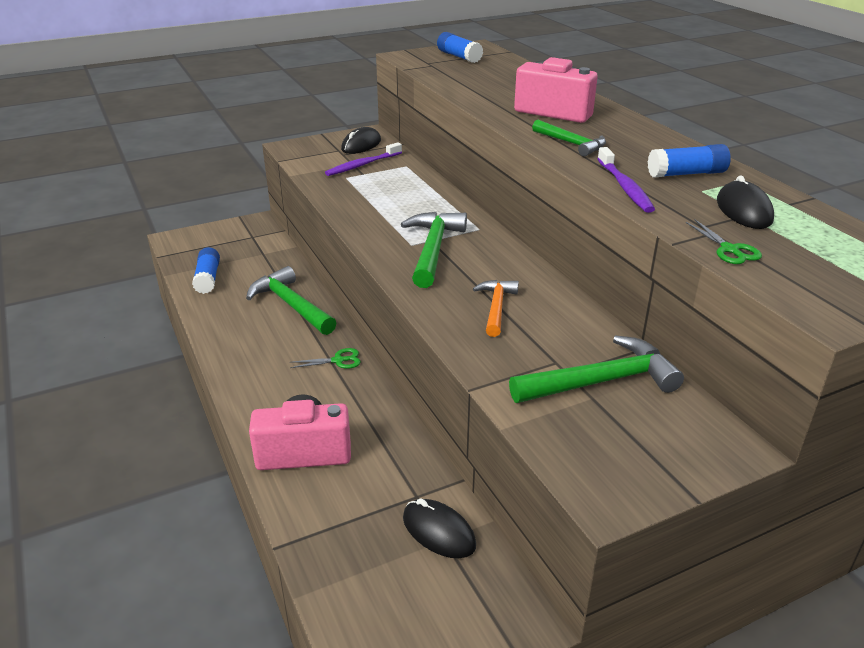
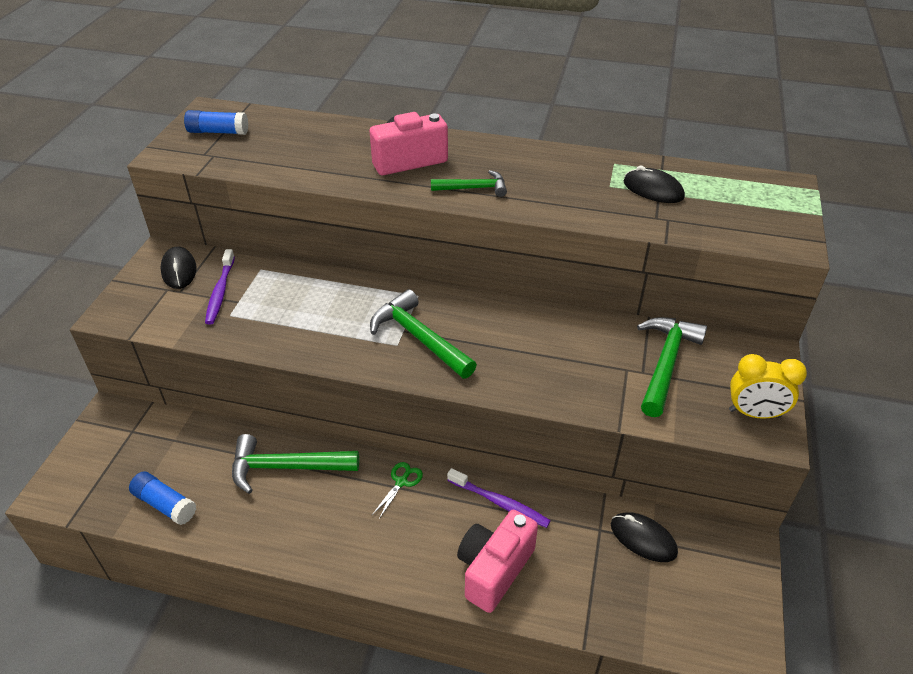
camera: 50 degrees left, 10 degrees up
black mouse [403,498,476,558] -> black mouse turned 45 degrees clockwise [611,512,678,562]
orange hammer [473,280,519,337] -> none
purple toothbrush [597,147,655,213] -> purple toothbrush moved to [447,468,551,528]
blue glue stick [648,144,731,178] -> none
green scissors [686,219,762,264] -> none
none -> yellow clock [729,354,807,419]

